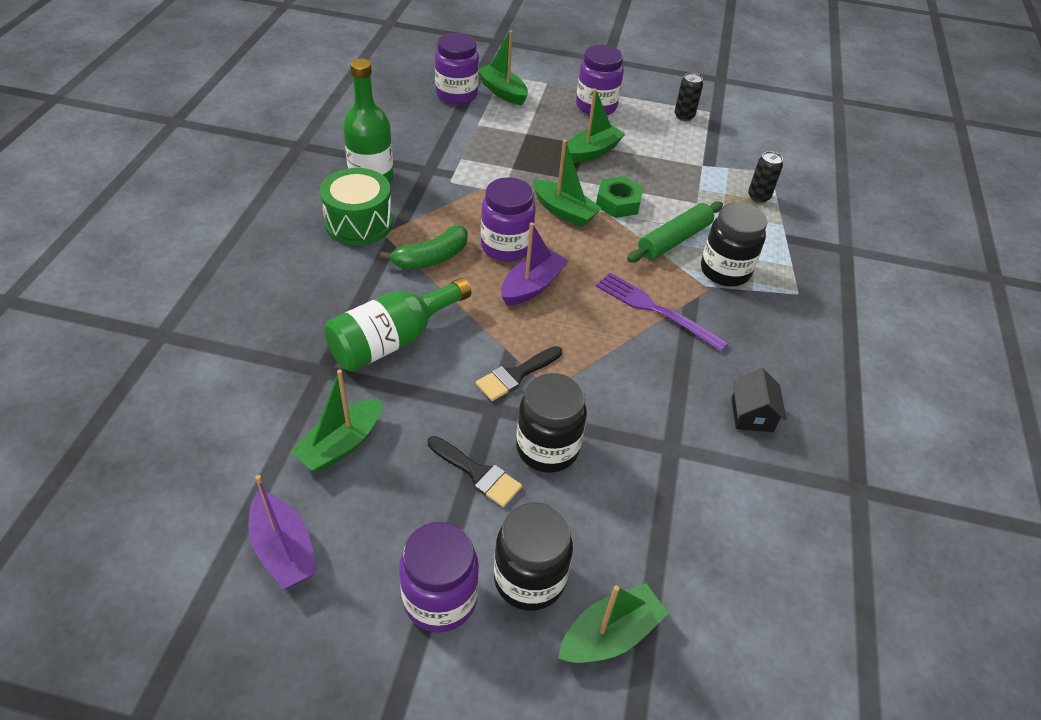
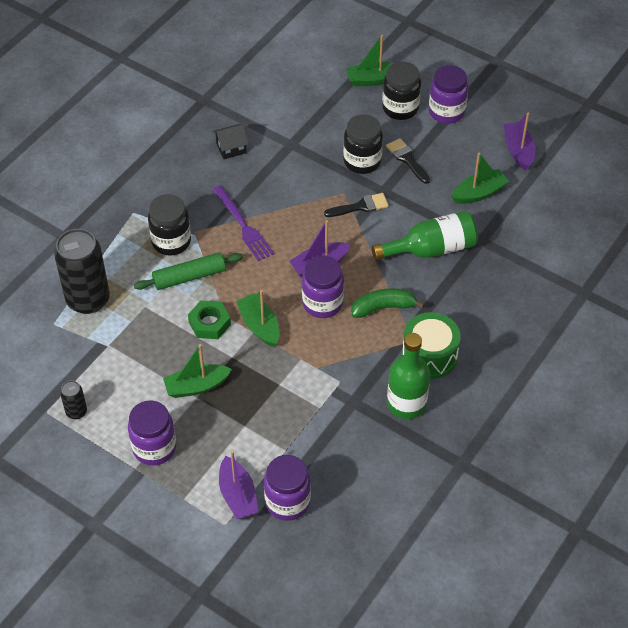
camera: 155 degrees left, 5 degrees up
green boat [479,30,528,105] -> purple boat [219,450,258,519]
black house [731,368,787,432] -> black house turned 45 degrees clockwise [213,124,249,159]
black can [748,151,783,203] -> black can [54,229,110,314], size x2.16

